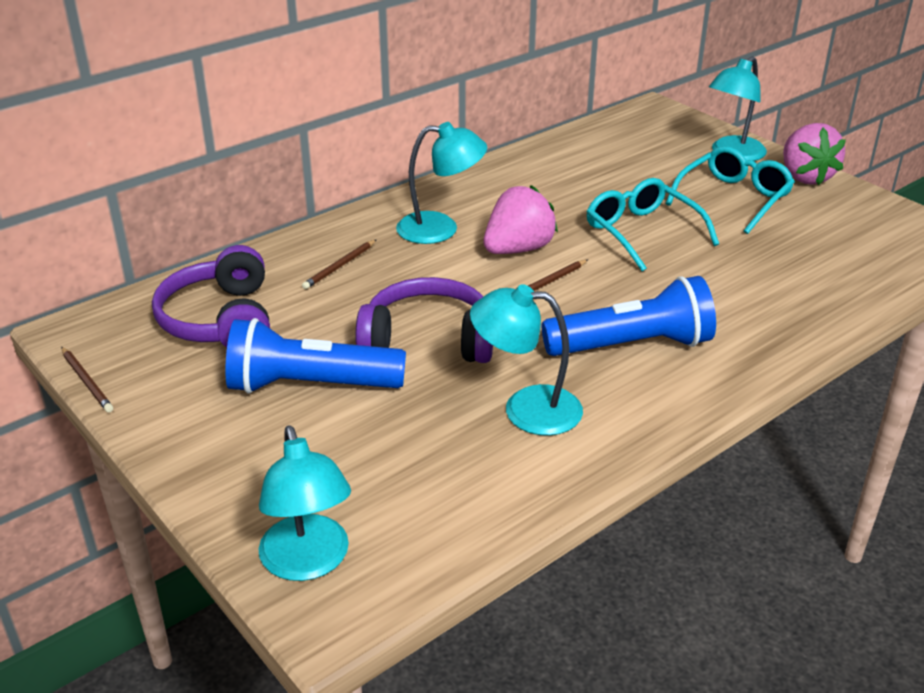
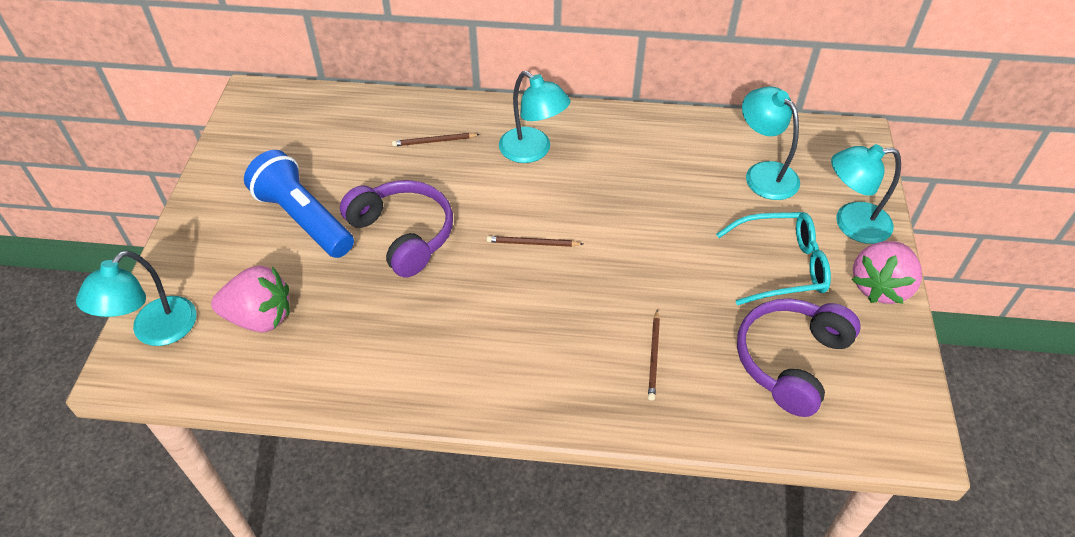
camera: 45 degrees right, 15 degrees up
brown pencil [61,347,113,413] -> brown pencil moved to [648,310,660,401]
purple headphones [152,245,270,348] -> purple headphones moved to [737,298,861,417]
turquoise lamp [470,284,583,436] -> turquoise lamp moved to [742,86,800,200]
pink strawberry [483,185,558,254] -> pink strawberry moved to [211,265,290,332]
blue flashlight [542,276,716,356] -> none
turquoise glasses [586,178,719,272] -> none

